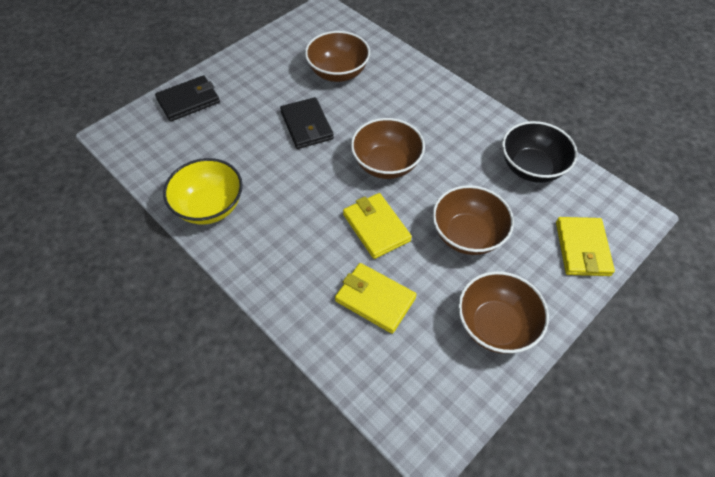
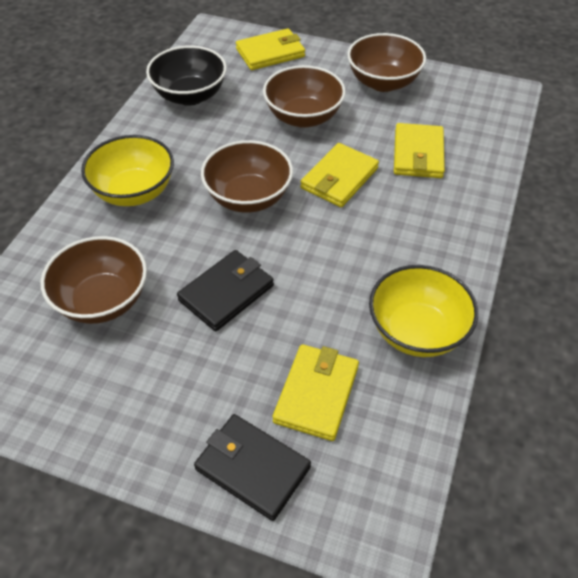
camera: 115 degrees left, 5 degrees down
none -> yellow bowl [81,135,174,206]
none -> yellow wallet [273,344,359,441]

